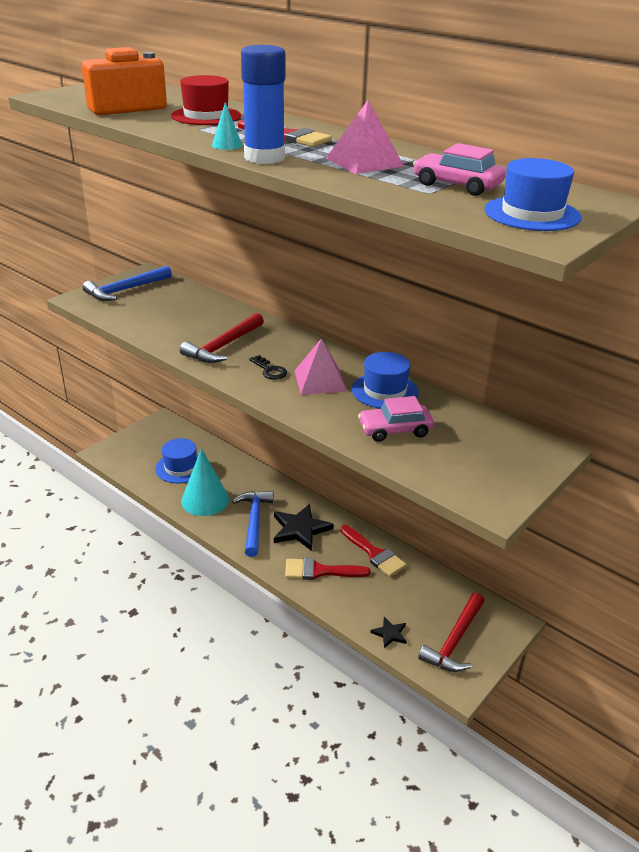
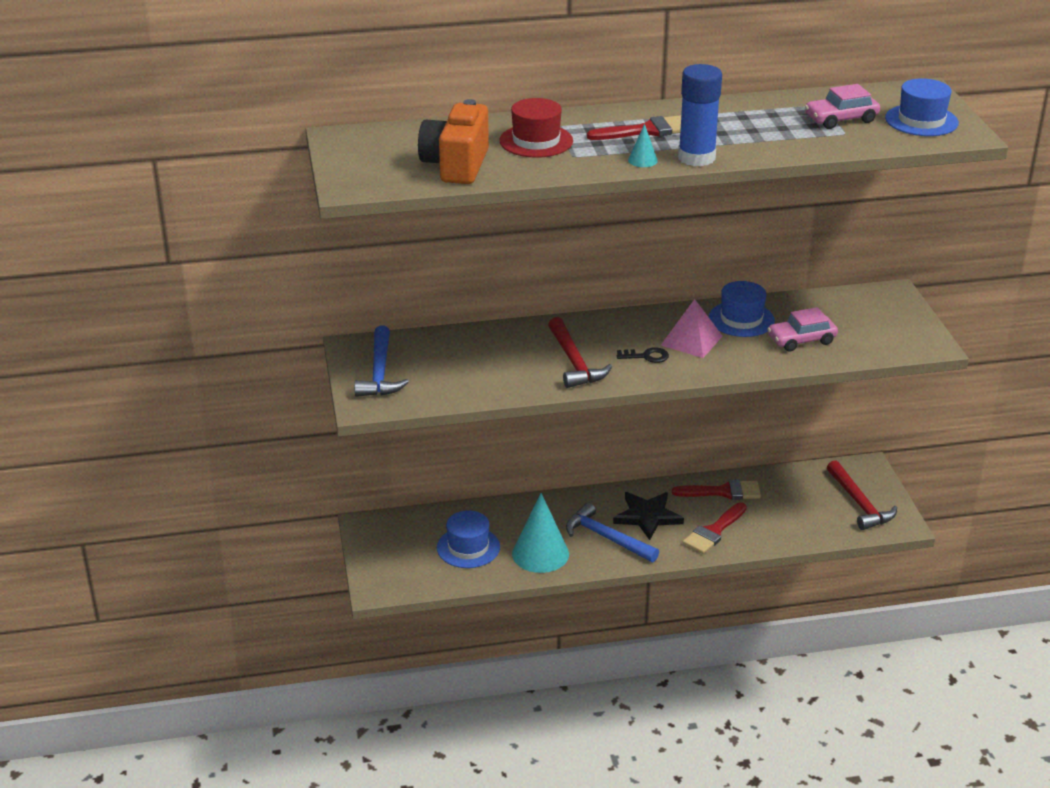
camera: 50 degrees left, 0 degrees up
pink pyramid [326,100,404,174] -> none
pink car [358,396,434,442] -> pink car turned 45 degrees clockwise [767,307,838,352]
black star [370,617,407,648] -> none

